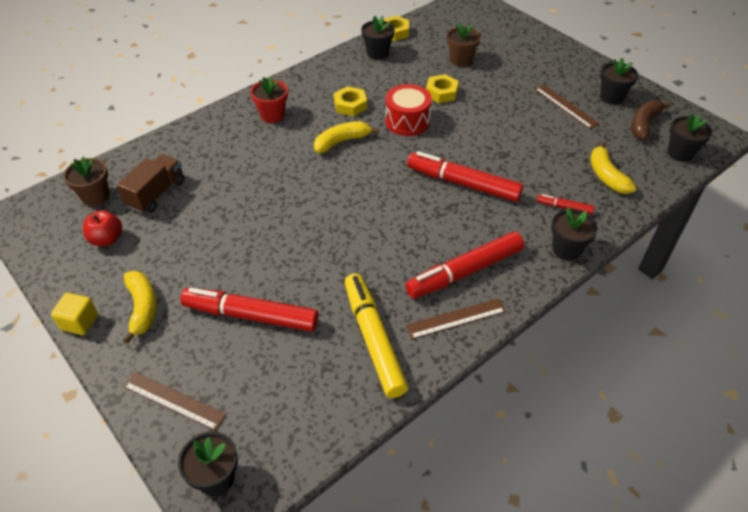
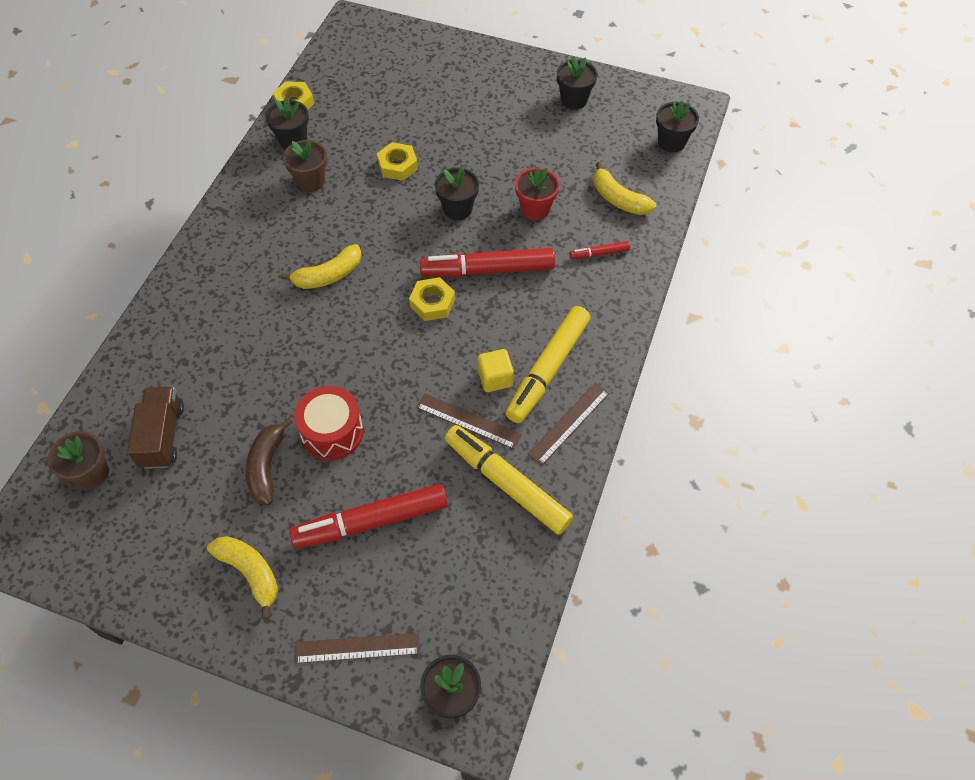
camera: 30 degrees left, 10 degrees up
yellow cube [51,293,98,335] -> yellow cube moved to [478,349,514,392]
red apple [83,210,122,246] -> none
red flower pot [251,77,288,123] -> red flower pot moved to [515,168,560,220]
yellow banana [314,121,379,153] -> yellow banana turned 150 degrees counterclockwise [280,244,362,289]
yellow nut [334,86,367,116] -> yellow nut moved to [409,277,455,321]
red drum [385,84,432,136] -> red drum moved to [294,386,363,460]
red marker [405,232,524,298] -> yellow marker [505,306,591,423]
brown flower pot [447,23,481,67] -> brown flower pot moved to [283,139,327,192]
brown ruler [535,85,599,129] -> brown ruler moved to [416,393,521,449]
black flower pot [551,207,598,261] -> black flower pot moved to [435,167,479,220]
brown banana [631,100,672,140] -> brown banana moved to [246,418,293,505]

